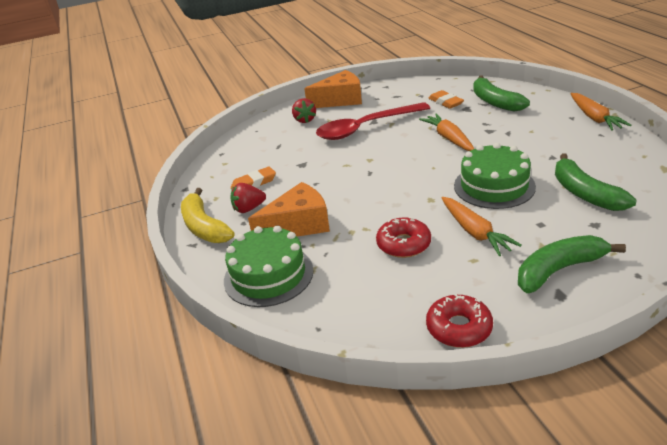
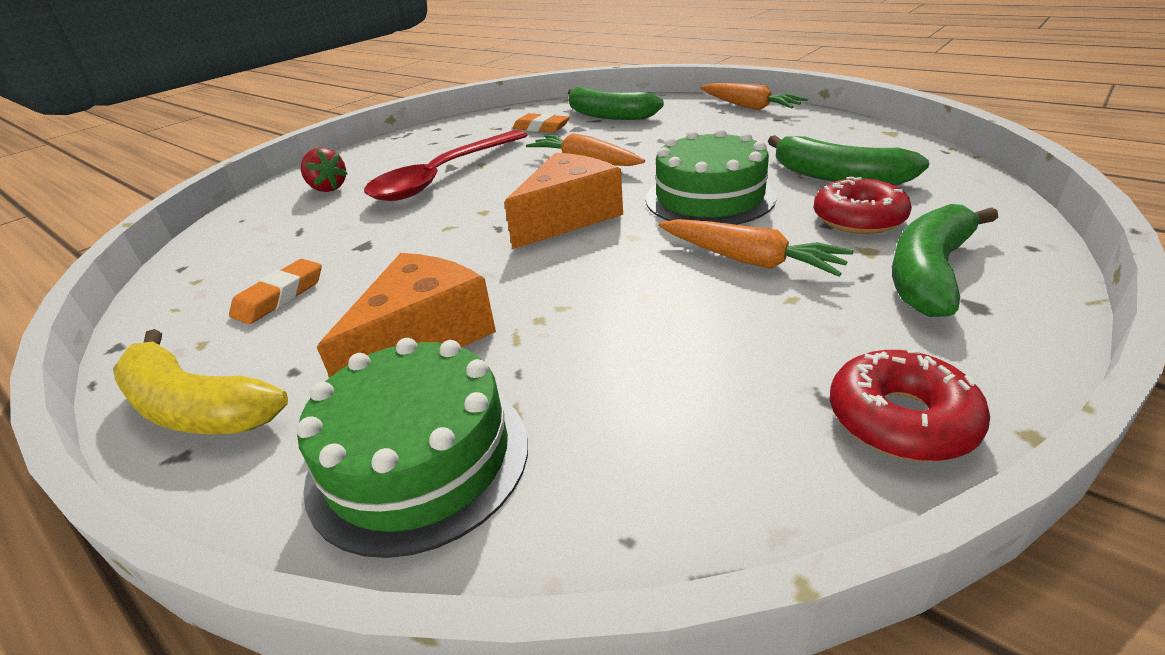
camera: 30 degrees left, 0 degrees up
red strawberry [230,183,266,213] -> none
orange cheese [304,70,362,108] -> orange cheese moved to [504,153,623,249]
red donut [376,217,431,258] -> red donut moved to [814,177,912,234]

